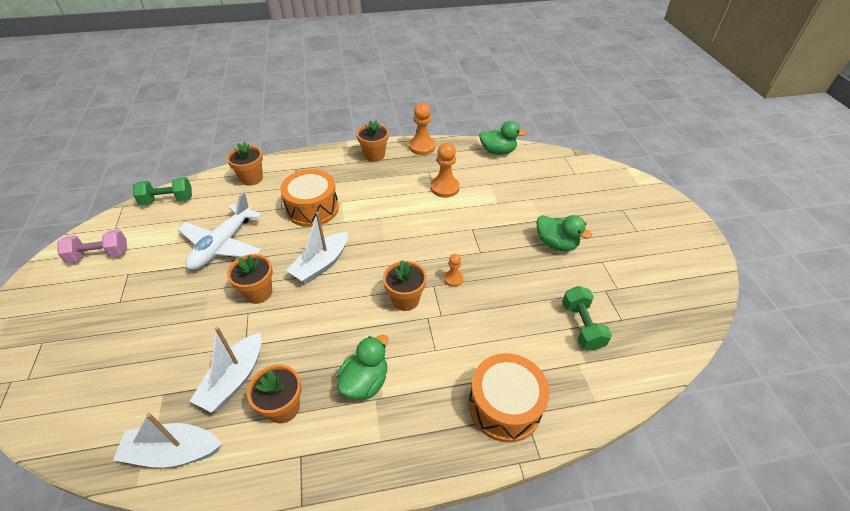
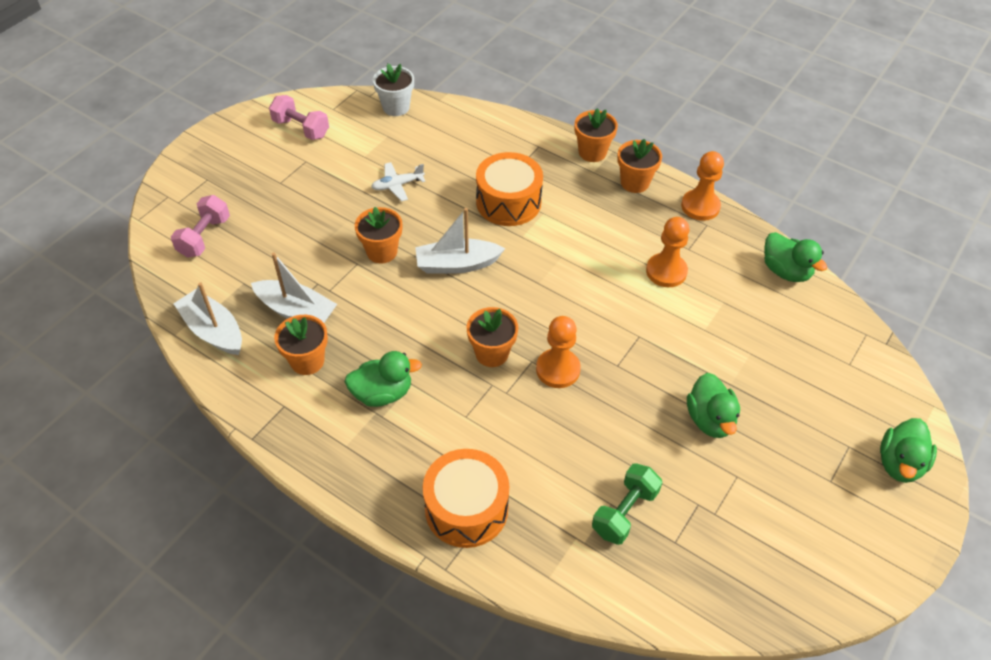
camera: 45 degrees right, 5 degrees up
green dumbbell [133,177,192,205] -> white flower pot [373,63,414,116]
white plane [178,192,262,270] -> white plane [371,162,426,201], size x0.52
white boat [189,327,262,413] -> white boat turned 135 degrees counterclockwise [251,252,337,323]
orange flower pot [227,142,263,186] -> orange flower pot moved to [575,108,618,162]
orange pawn [444,254,463,287] -> orange pawn [536,316,581,388], size x1.79
none -> pink dumbbell [171,195,230,258]
none -> green duck [880,418,937,483]

